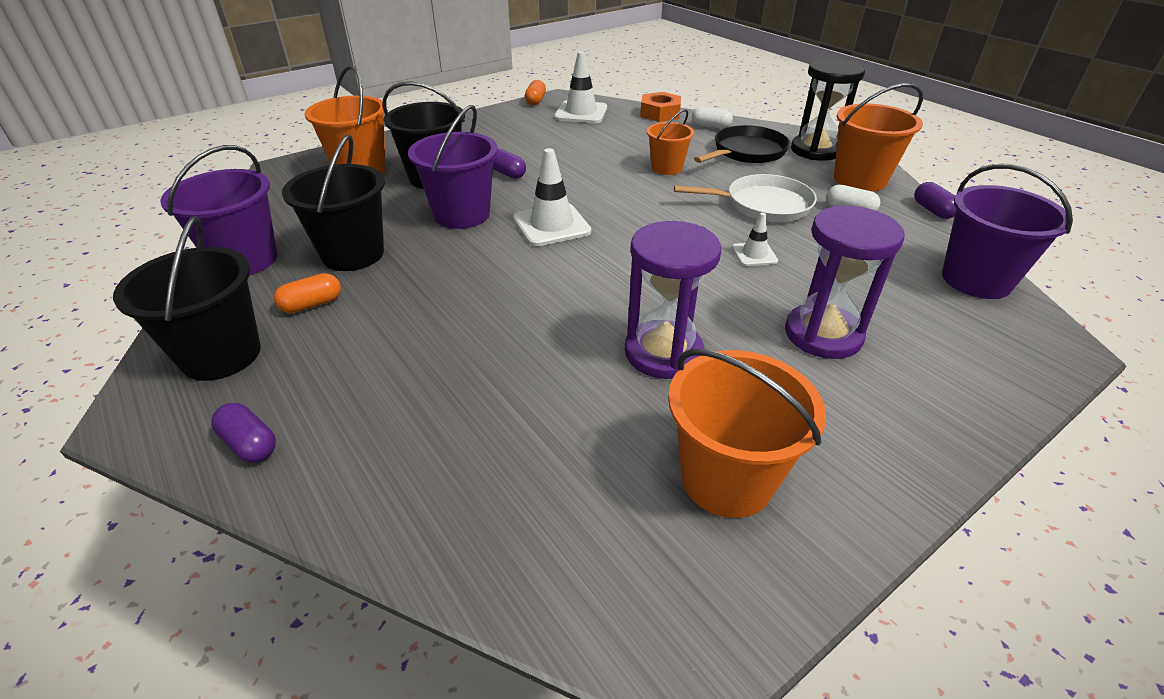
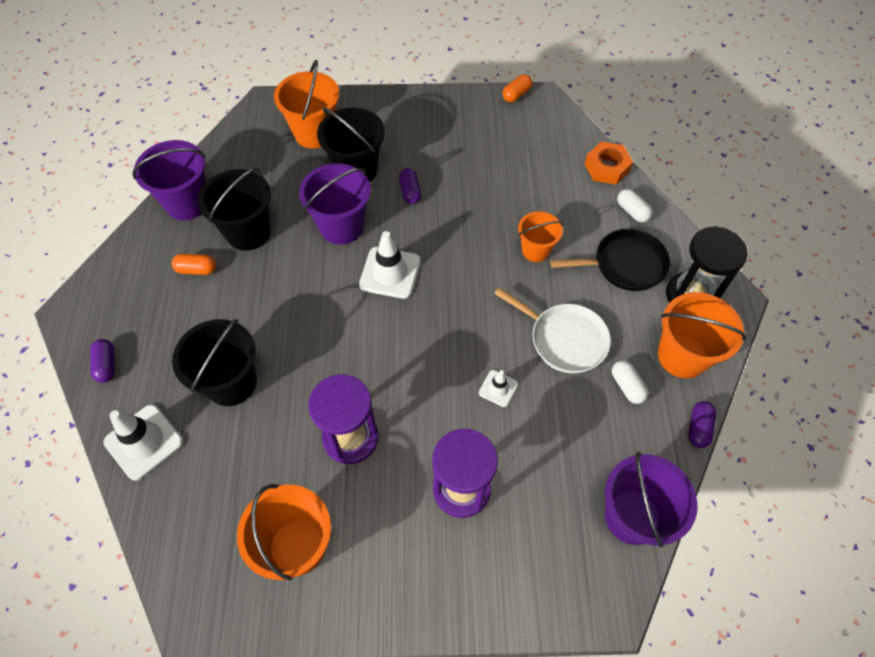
camera: 35 degrees right, 20 degrees up
black bucket [113,216,261,381] -> black bucket moved to [172,319,257,406]
white traffic cone [554,51,607,123] -> white traffic cone moved to [103,404,183,481]

